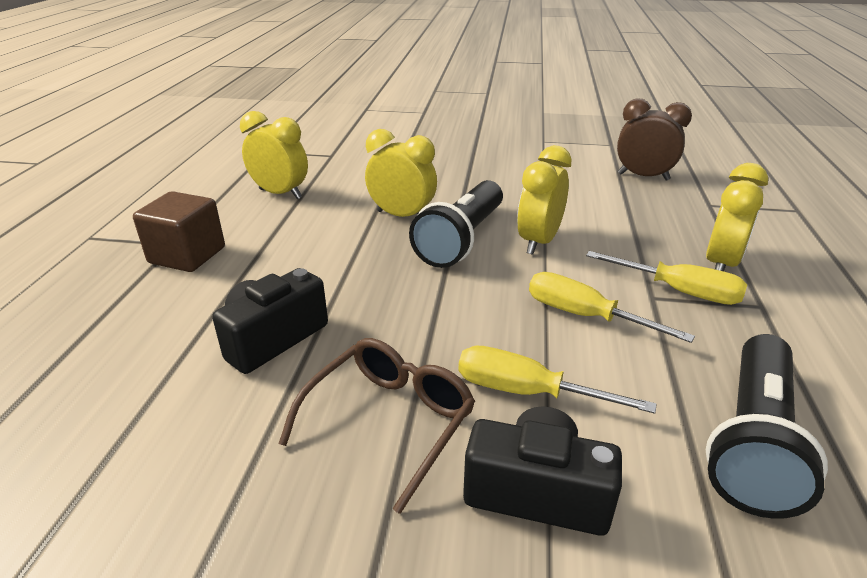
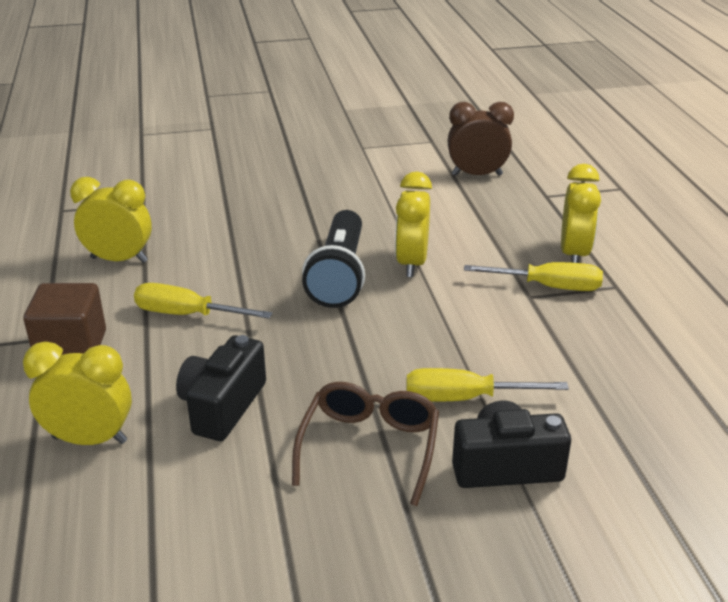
camera: 20 degrees left, 0 degrees up
yellow clock [365,129,437,217] -> yellow clock moved to [23,342,132,445]
yellow screwdriver [529,272,695,343] -> yellow screwdriver moved to [134,283,272,319]
black flashlight [706,334,828,519] -> none

